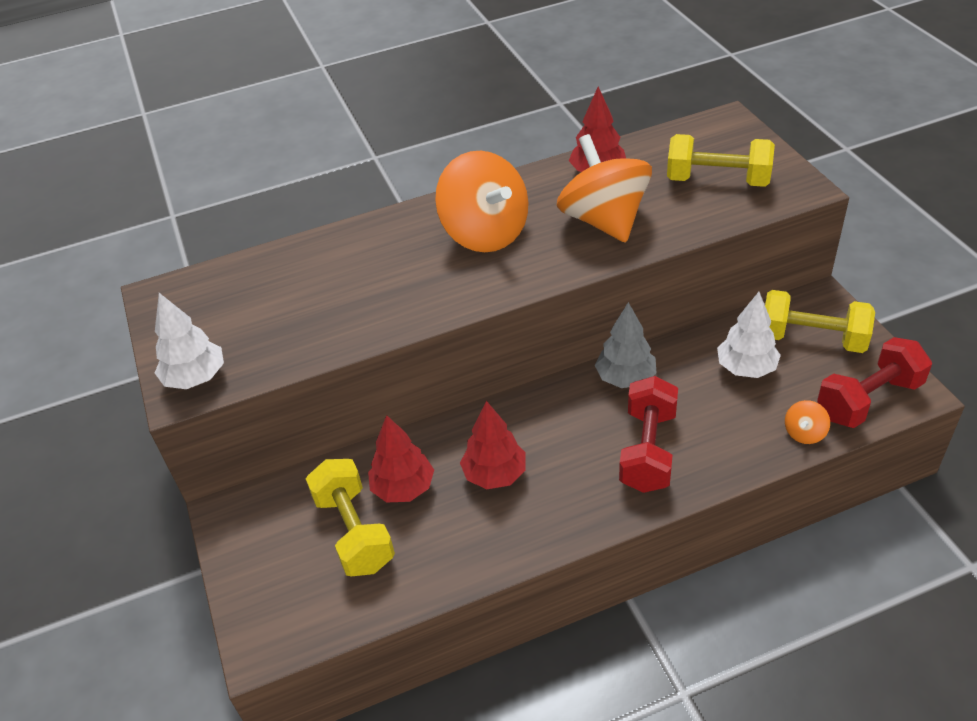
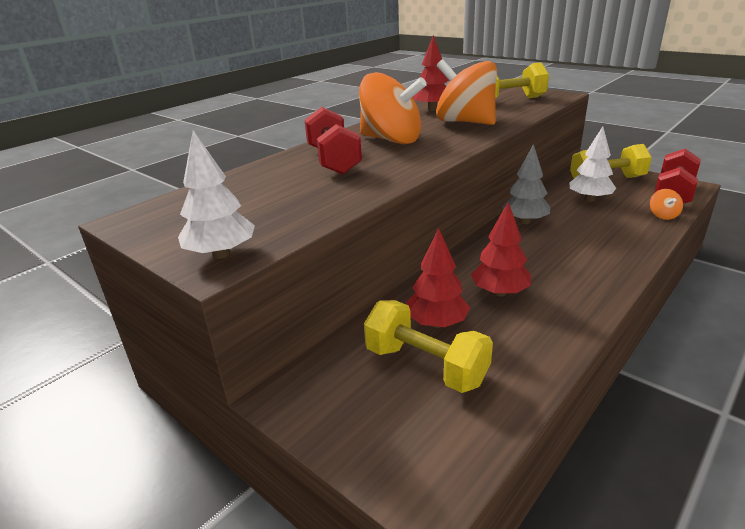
camera: 30 degrees left, 15 degrees down
red dumbbell [619,376,678,493] -> red dumbbell moved to [304,107,362,174]

